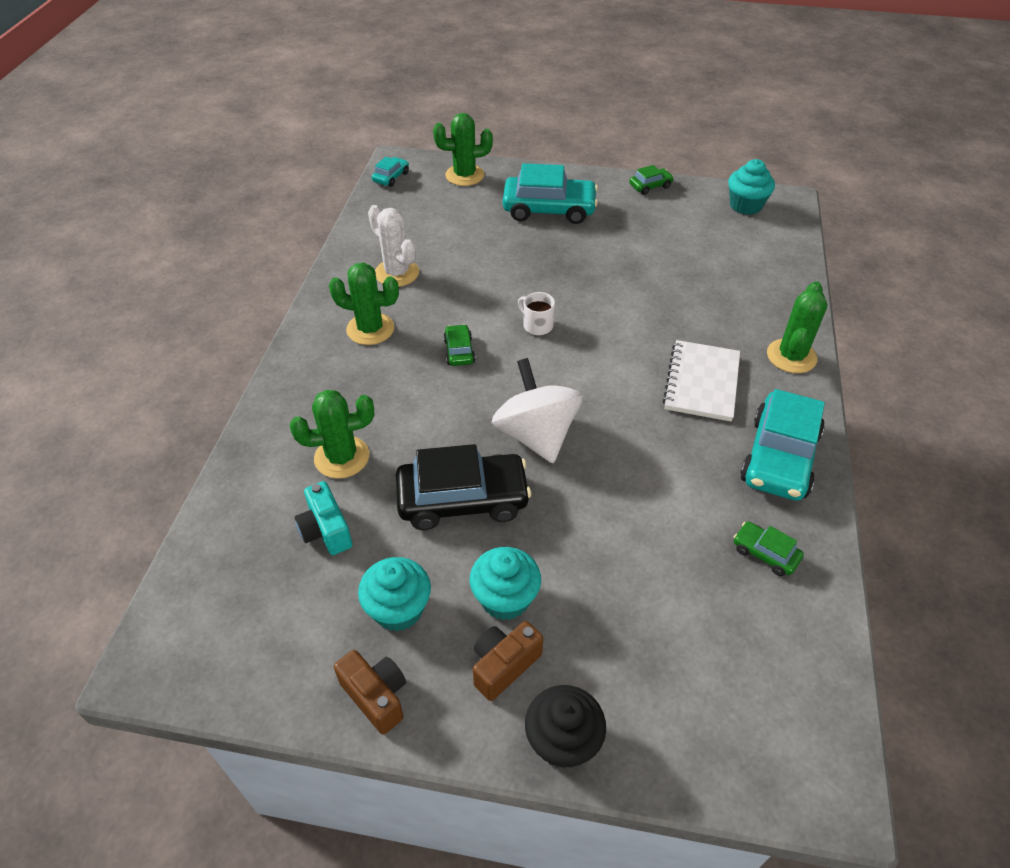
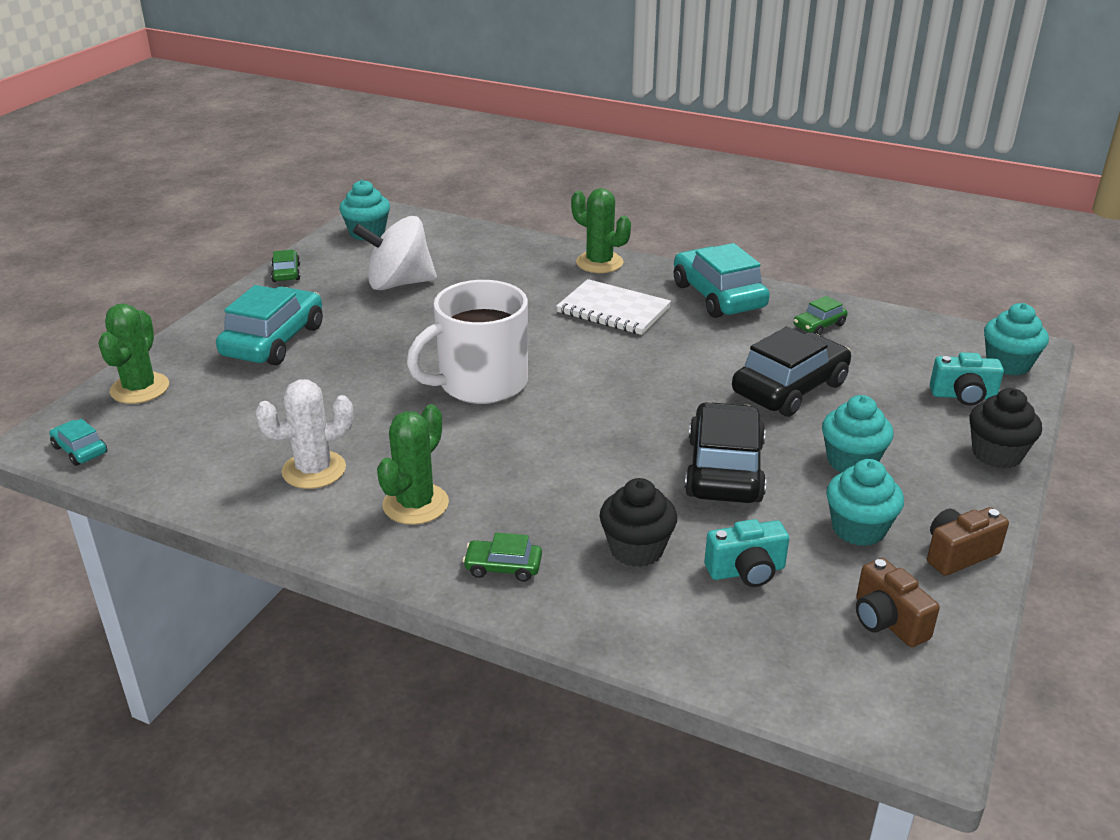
camera: 75 degrees left, 15 degrees down
green cactus [290,390,374,479] -> black cupcake [599,478,677,567]
green car [443,324,475,366] -> green car moved to [463,533,542,582]
brown camera [473,621,543,701] -> brown camera moved to [856,558,940,647]
white spinning top [492,358,583,463] -> white spinning top moved to [353,216,437,290]
white mug [518,292,555,335] -> white mug [407,280,528,404], size x2.47
turquoise car [740,389,825,501] -> turquoise car turned 150 degrees counterclockwise [674,243,770,318]
none -> black car [732,326,851,417]
none -> turquoise camera [930,352,1004,406]
none -> turquoise cupcake [984,303,1049,376]

